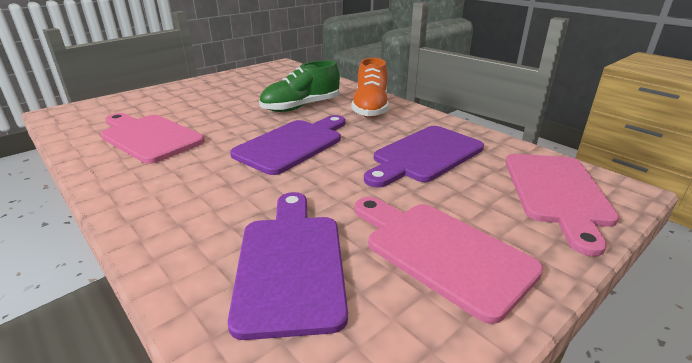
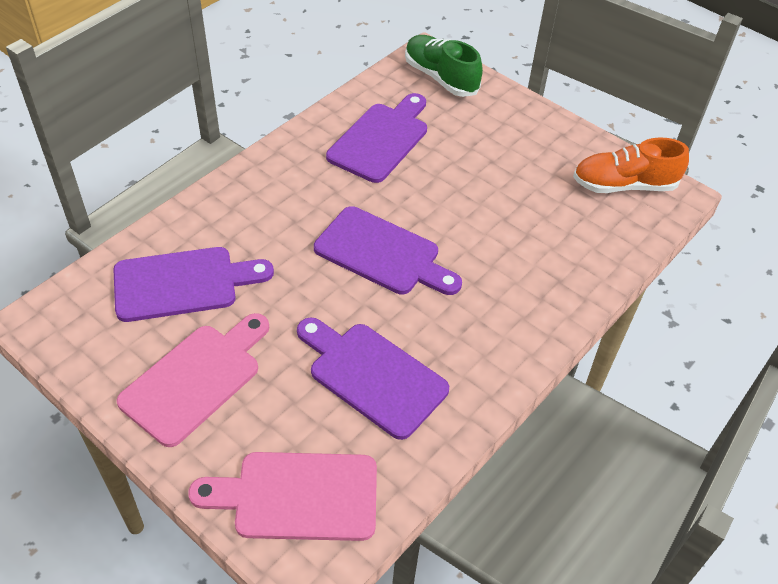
camera: 80 degrees right, 20 degrees up
pink cutting board [100,113,205,164] -> purple cutting board [326,93,427,183]
green shoe [259,60,340,112] -> green shoe moved to [405,35,483,97]
orange shoe [352,58,389,118] -> orange shoe moved to [573,137,689,193]

